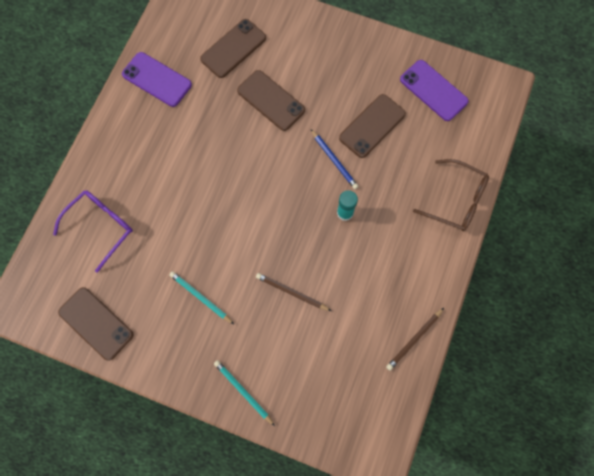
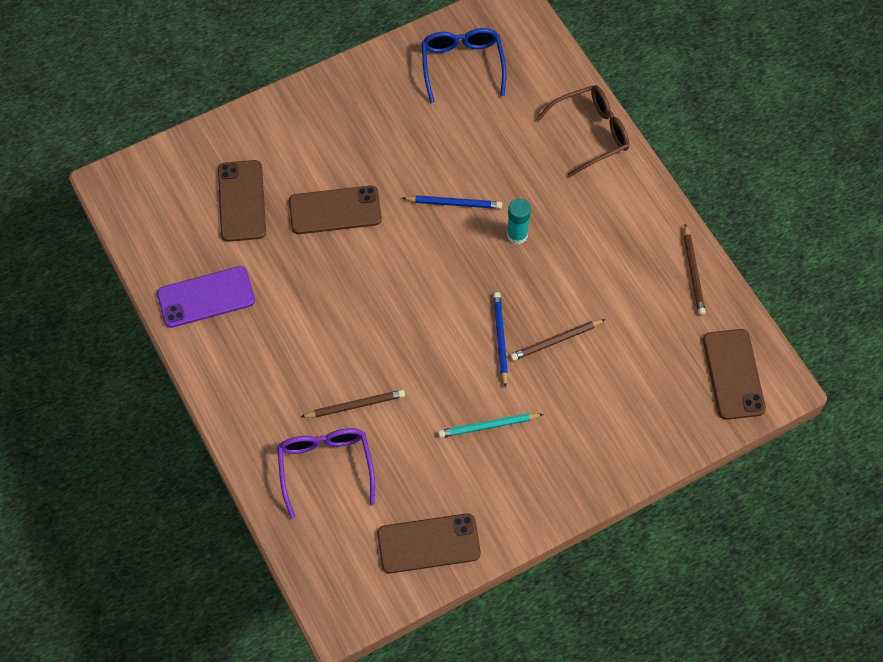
camera: 50 degrees left, 10 degrees down
turquoise pencil [214,360,275,426] -> none
brown phone [339,94,406,158] -> brown phone moved to [703,329,766,420]
purple phone [400,60,469,121] -> blue glasses [422,28,506,103]
none -> brown pencil [301,390,405,418]
none -> blue pencil [493,292,508,388]

